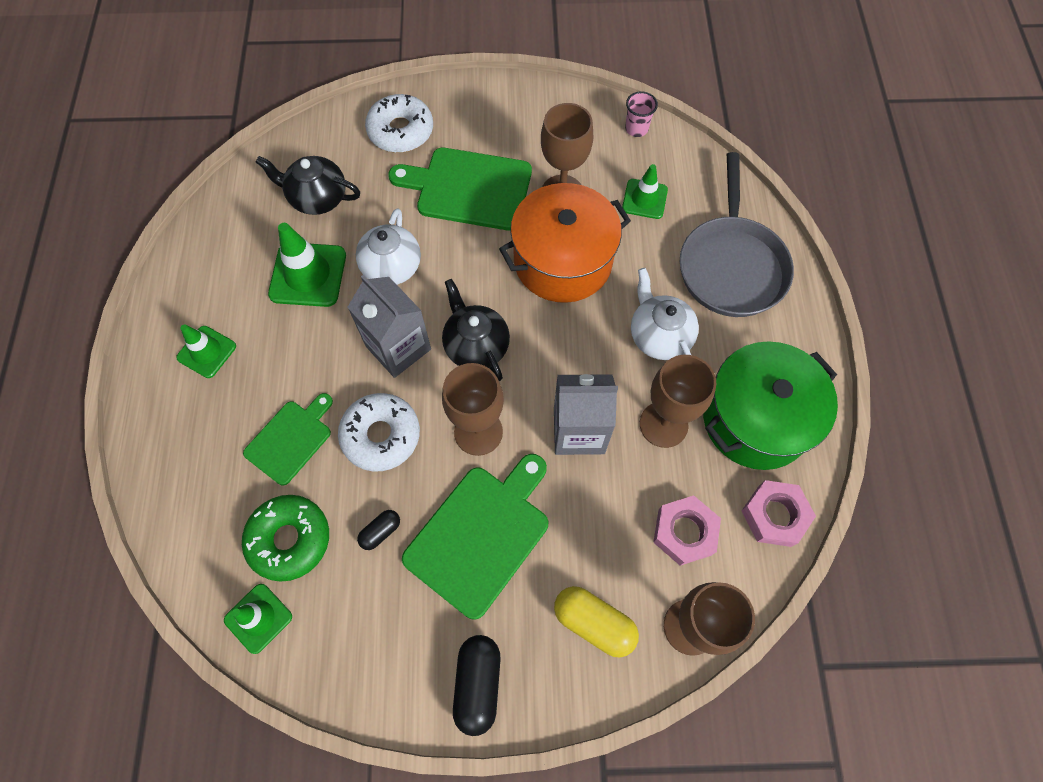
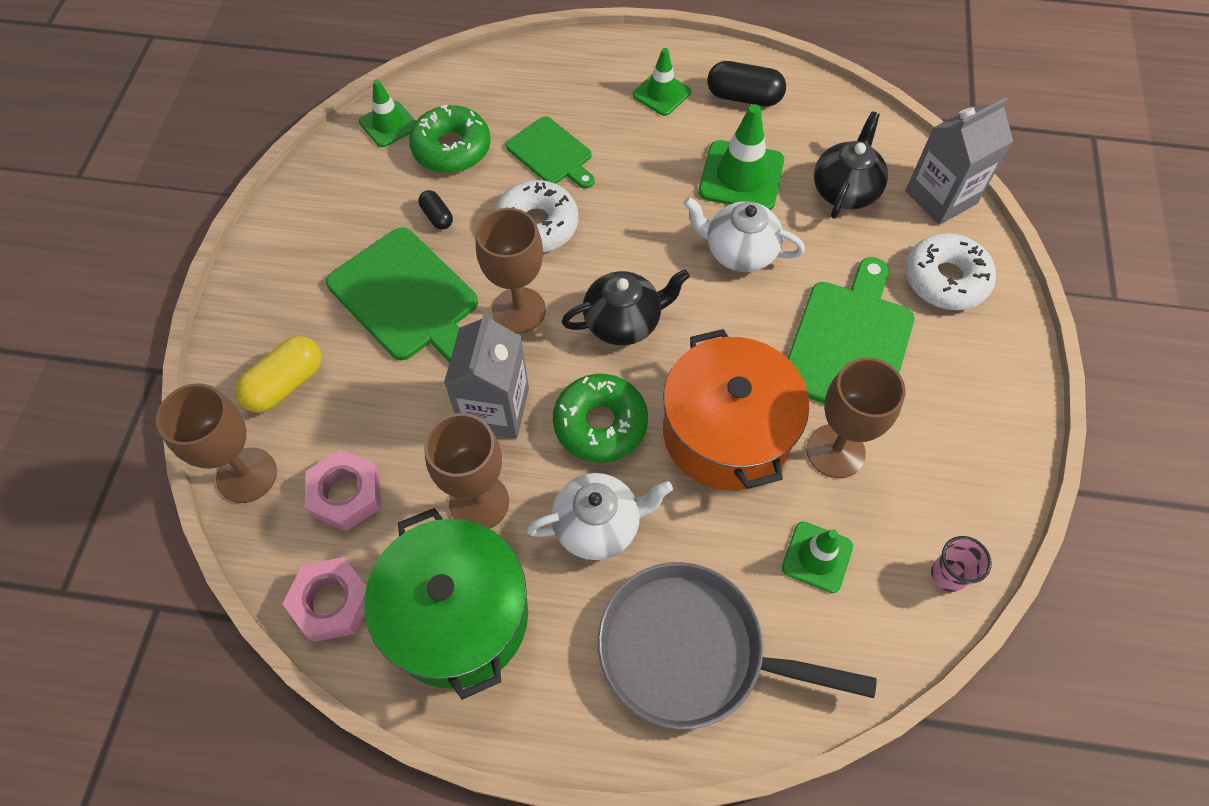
camera: 100 degrees right, 5 degrees down
grey carton [347,275,431,378] -> grey carton moved to [906,97,1013,225]
black capsule [453,635,501,736] -> black capsule moved to [707,61,786,106]
none -> green donut [553,374,648,463]

